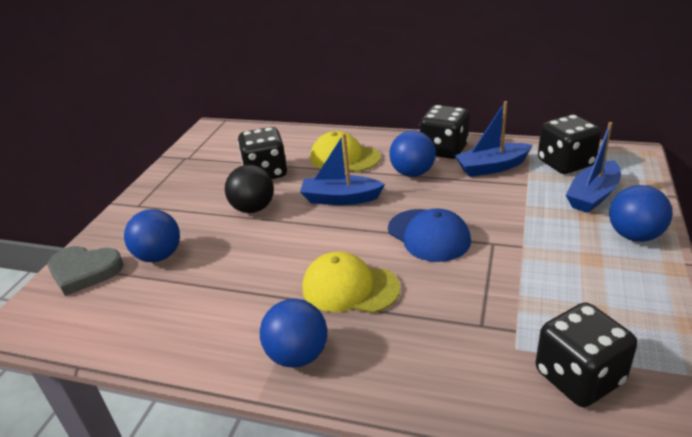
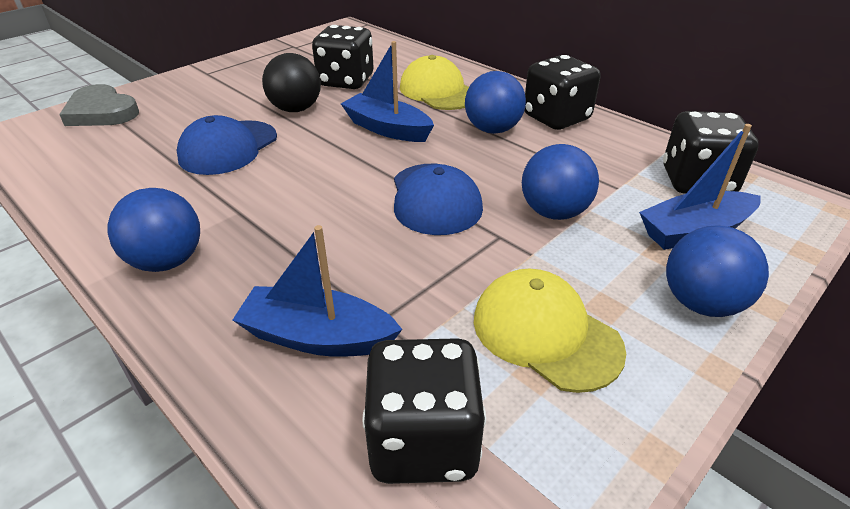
camera: 25 degrees right, 5 degrees up
blue ball [124,209,180,262] -> blue ball moved to [522,144,599,220]
yellow cap [303,252,400,313] -> yellow cap moved to [474,269,626,393]
blue boat [454,101,533,177] -> blue boat moved to [233,225,402,357]
none -> blue cap [177,115,277,175]

